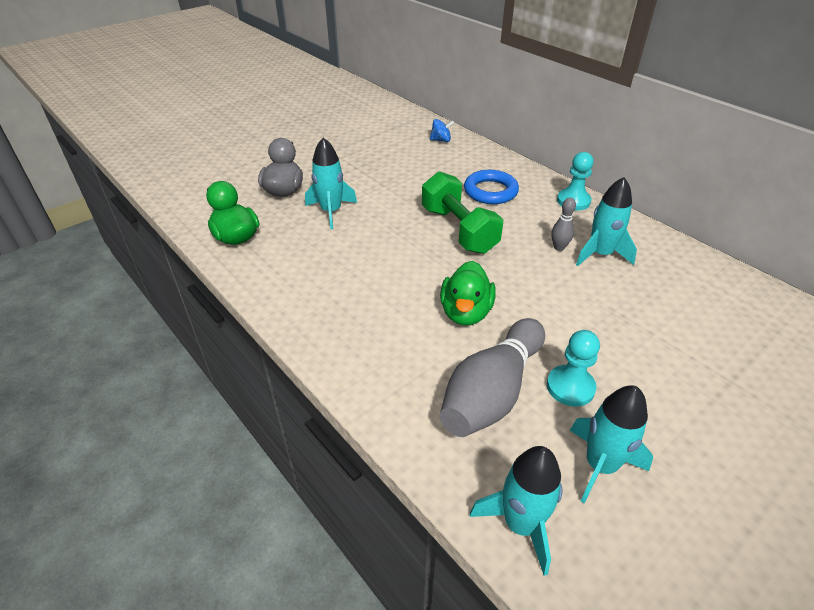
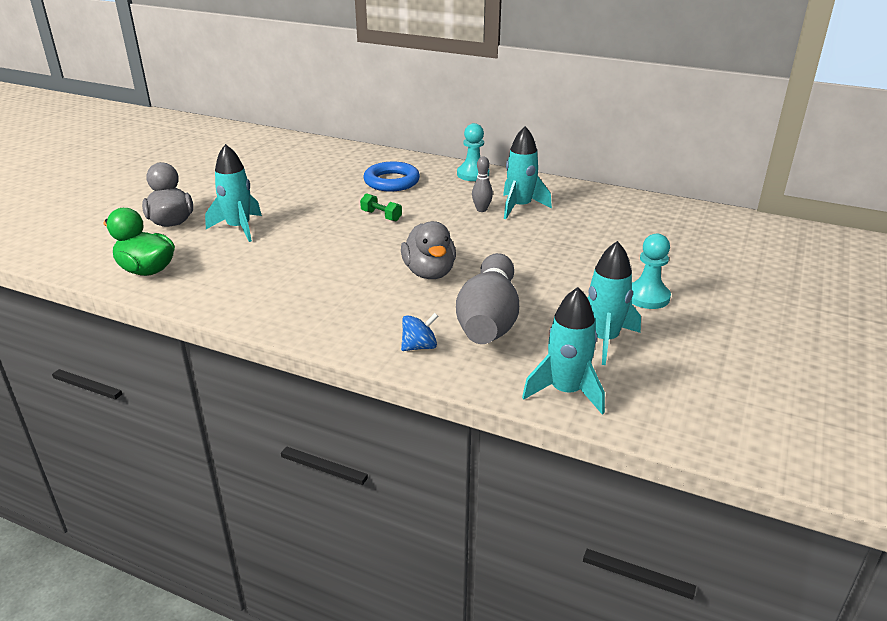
camera: 25 degrees left, 10 degrees down
green dumbbell [422,171,503,254] -> green dumbbell [360,193,402,221], size x0.43
blue spinning top [430,119,454,142] -> blue spinning top moved to [401,313,438,351]
green duck [440,261,496,325] -> grey duck [401,221,456,279]
turquoise pawn [547,330,600,407] -> turquoise pawn moved to [631,234,671,309]

